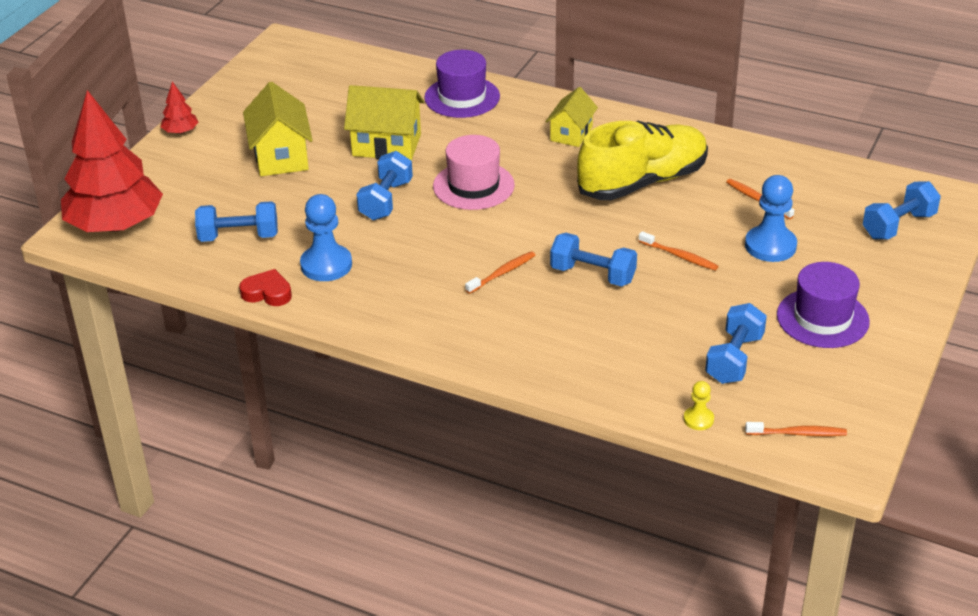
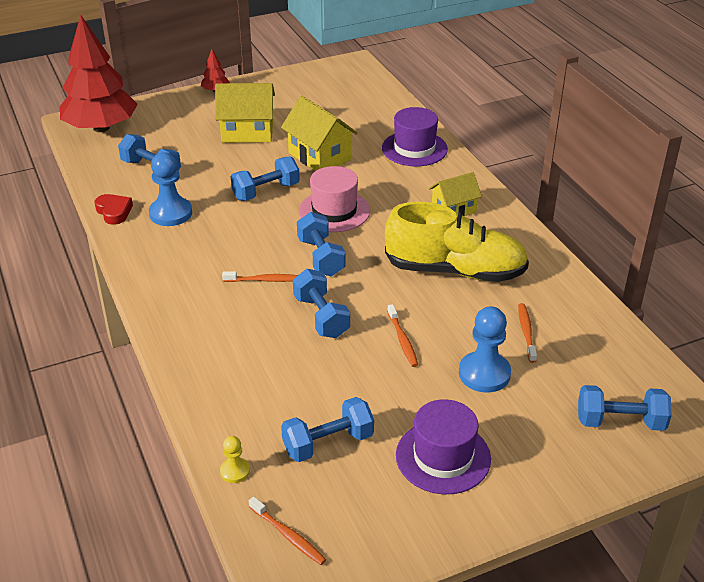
camera: 40 degrees right, 0 degrees up
yellow house [243,82,313,176] -> yellow house turned 60 degrees clockwise [215,83,275,143]
none -> blue dumbbell [297,212,346,276]

